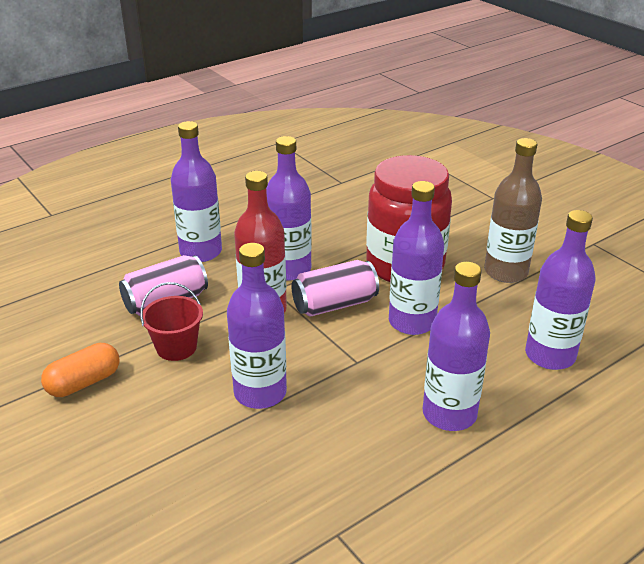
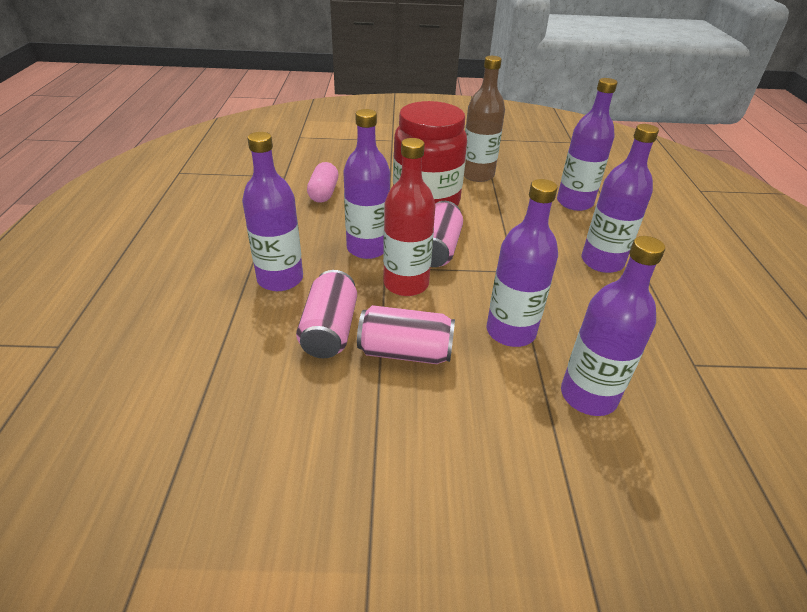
camera: 55 degrees left, 5 degrees up
orange capsule [41,343,119,397] -> none
red bucket [140,282,203,361] -> pink can [357,305,455,364]
purple bottle [389,181,444,335] -> purple bottle moved to [561,236,665,416]
none -> pink capsule [307,162,338,203]

